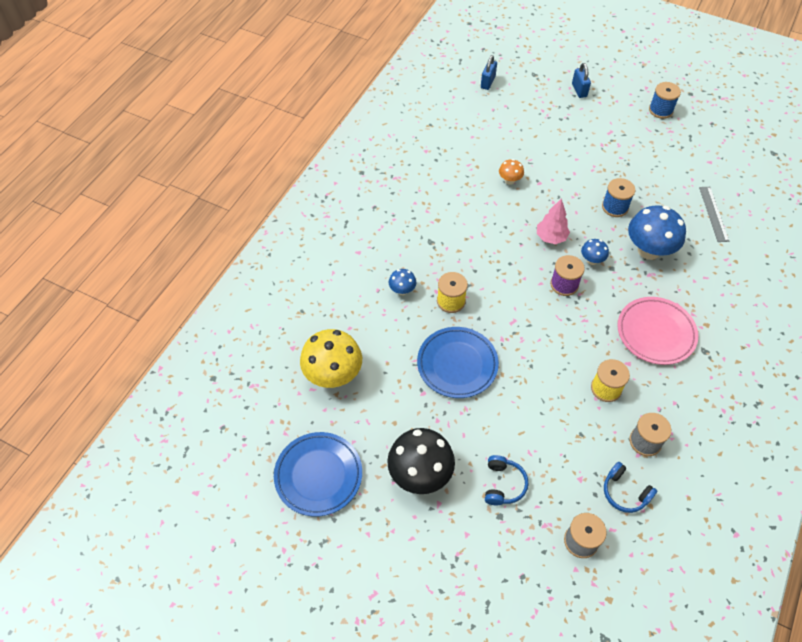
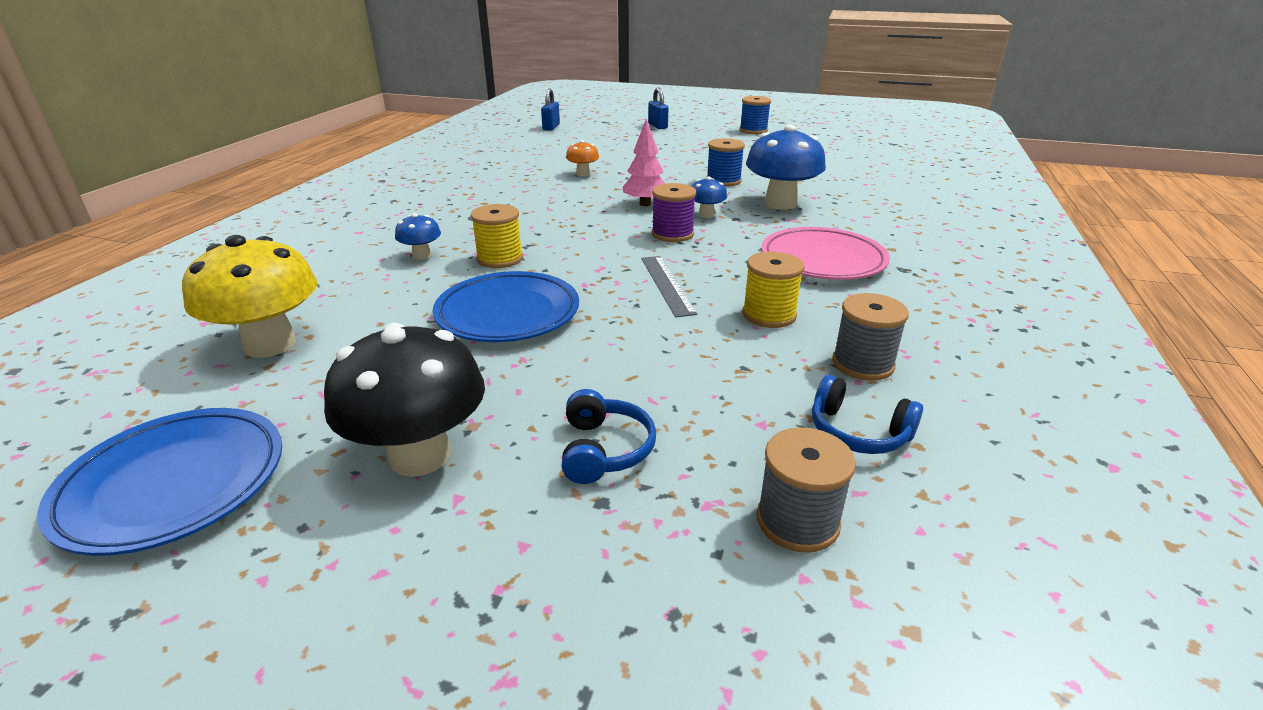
camera: 10 degrees left, 25 degrees down
grey ruler [699,187,729,242] -> grey ruler moved to [641,256,697,317]

